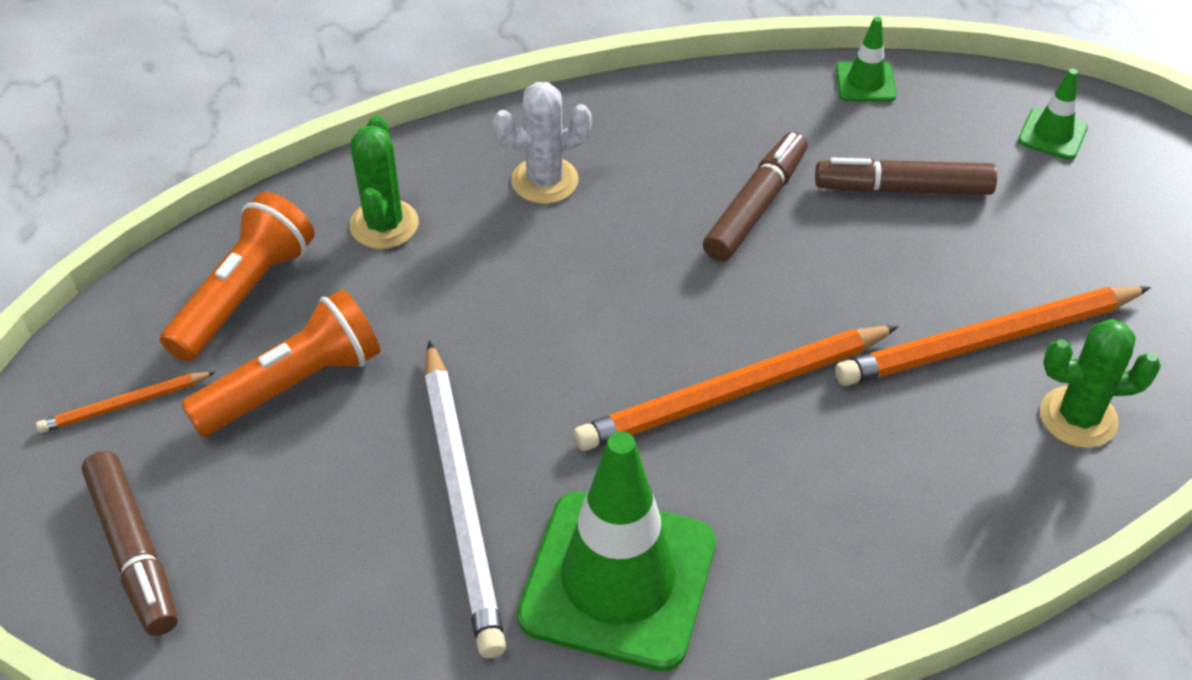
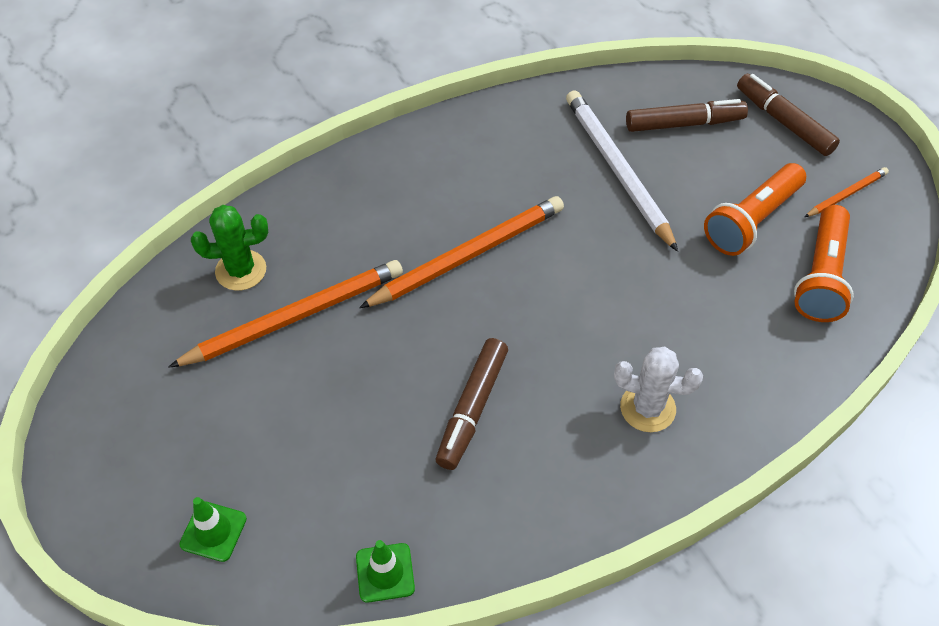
camera: 170 degrees right, 5 degrees up
green cactus [350,115,419,249] -> none
white cactus [493,82,592,204] -> white cactus turned 45 degrees clockwise [614,347,703,432]
green traffic cone [517,431,716,671] -> none
brown marker [815,158,997,195] -> brown marker moved to [626,99,748,132]

